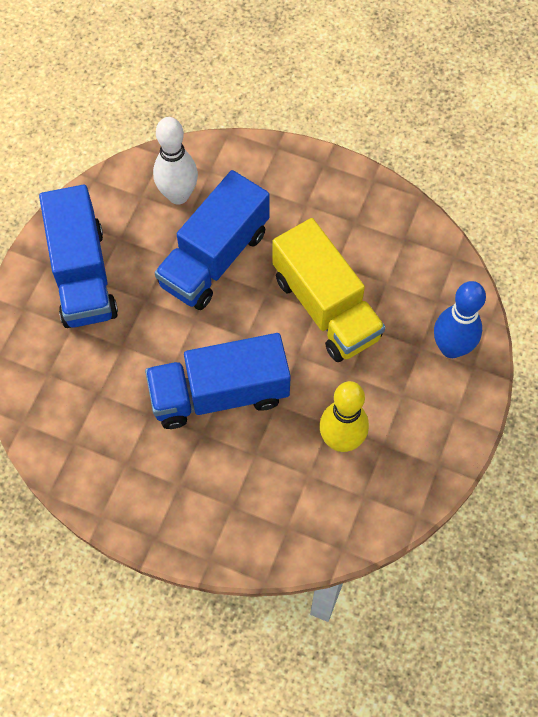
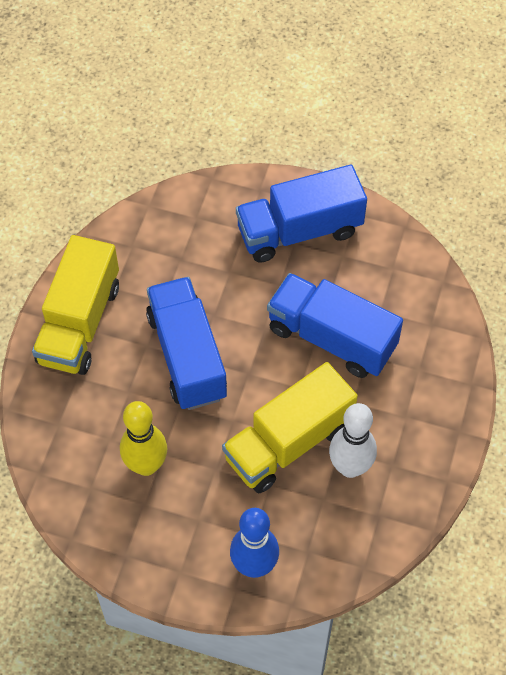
camera: 85 degrees right, 5 degrees down
white bowling pin [153,117,198,205] -> white bowling pin moved to [329,403,377,478]
none -> yellow truck [32,235,119,375]

